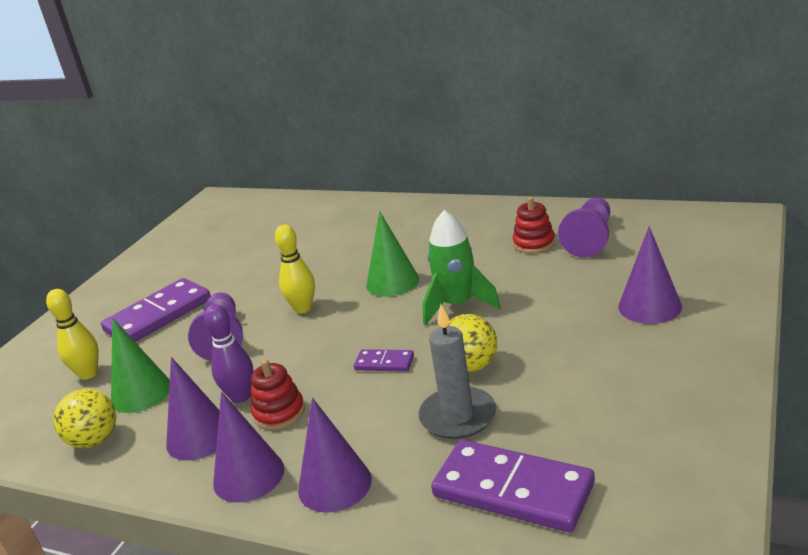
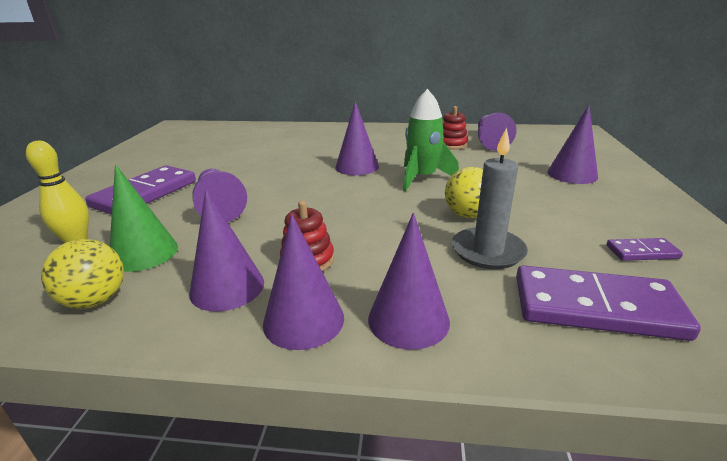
camera: 20 degrees left, 0 degrees up
purple bowling pin [204,304,254,403] -> none
yellow bowling pin [275,225,315,313] -> none
purple domino [354,349,414,372] -> purple domino moved to [606,238,683,261]
green cone [366,211,419,297] -> purple cone [335,101,379,175]

